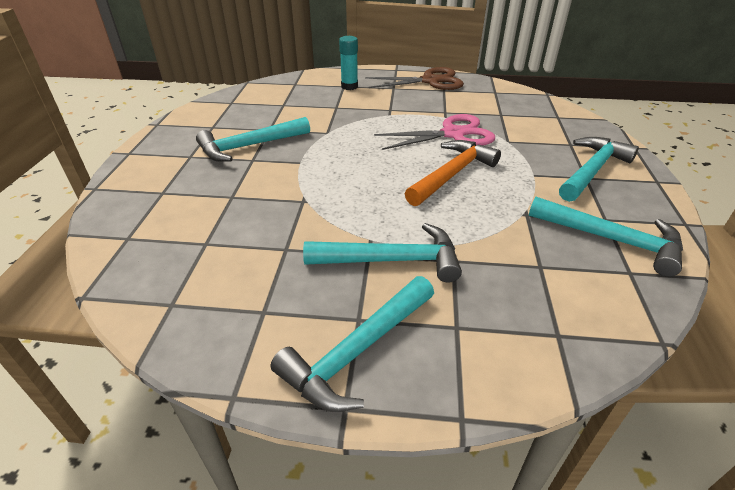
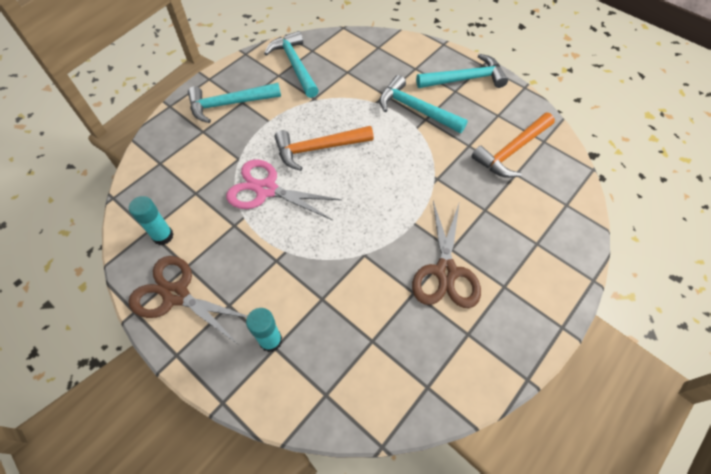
camera: 145 degrees left, 20 degrees up
turquoise hammer [196,117,310,162] -> brown scissors [412,201,481,308]
none -> turquoise glue stick [129,196,174,245]
none -> orange hammer [471,113,555,178]

